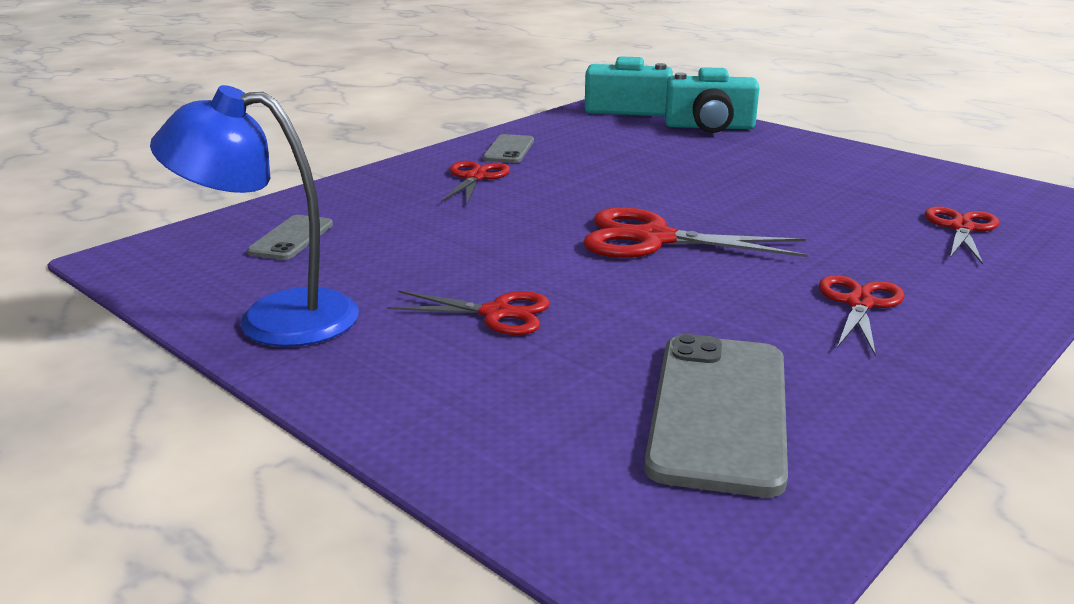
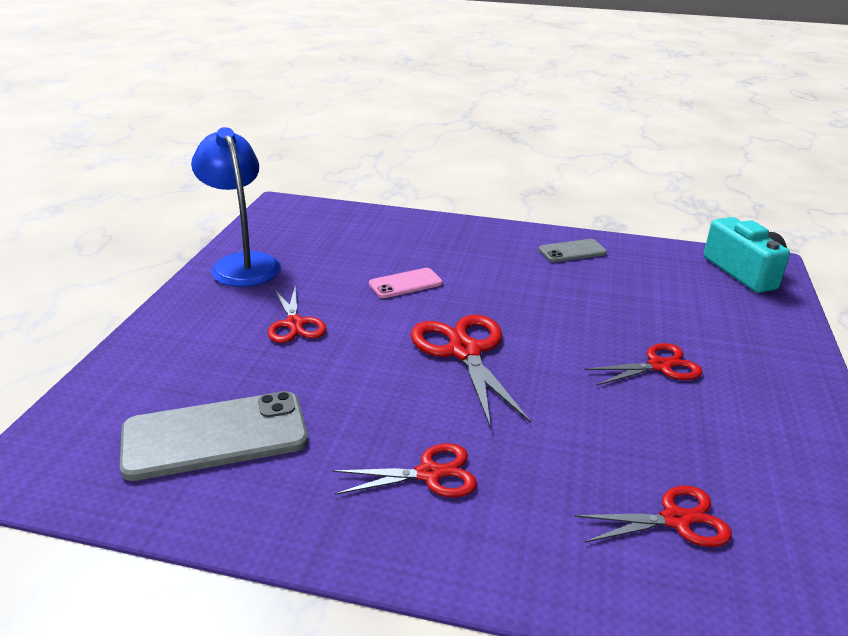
camera: 60 degrees right, 5 degrees up
grey phone [247,215,333,260] -> none
red scissors [441,161,510,205] -> red scissors moved to [584,343,703,386]
turquoise camera [665,67,760,133] -> none
none -> pink phone [369,268,443,298]

